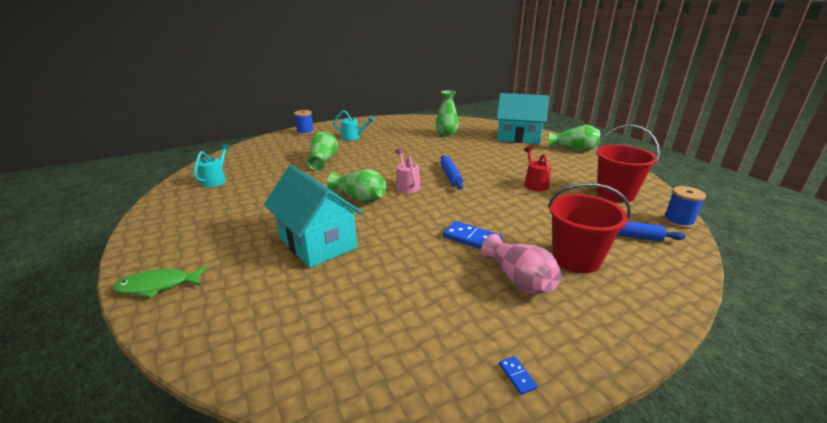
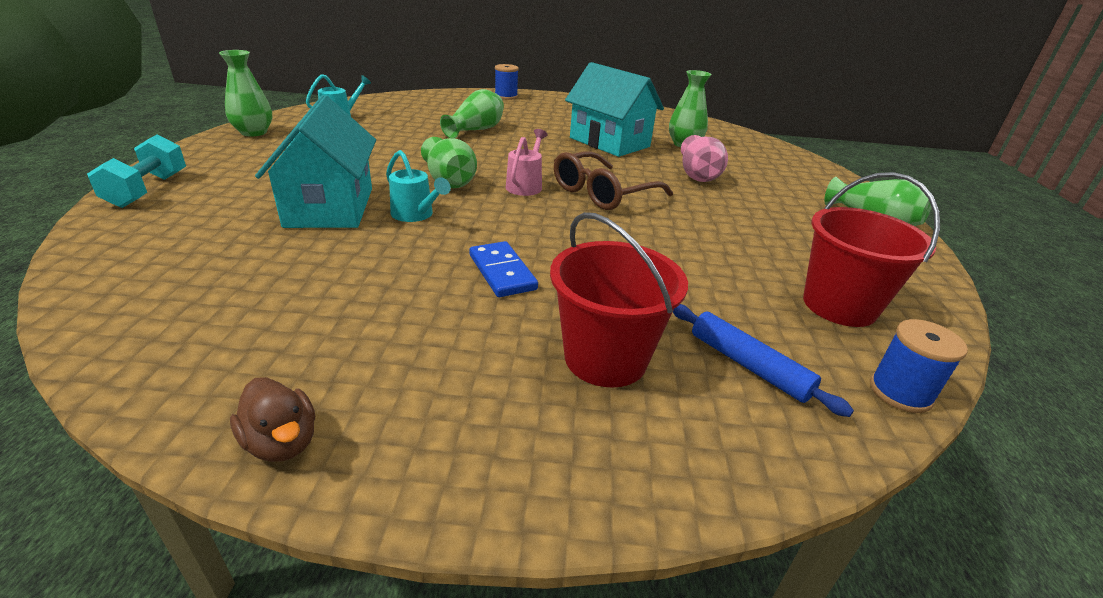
camera: 30 degrees right, 5 degrees up
green fish [112,266,208,298] -> turquoise dumbbell [87,134,186,208]
turquoise watering can [333,110,375,141] -> turquoise watering can moved to [386,150,451,222]
blue rolling pin [440,155,463,189] -> brown glasses [554,151,673,210]
pink vase [481,234,561,294] -> pink vase moved to [681,135,728,182]
turquoise house [497,93,549,144] -> turquoise house moved to [565,62,664,157]
blue domino [499,356,537,395] -> brown duck [230,377,315,462]
red watering can [524,146,551,191] -> none
none -> green vase [219,50,272,137]

